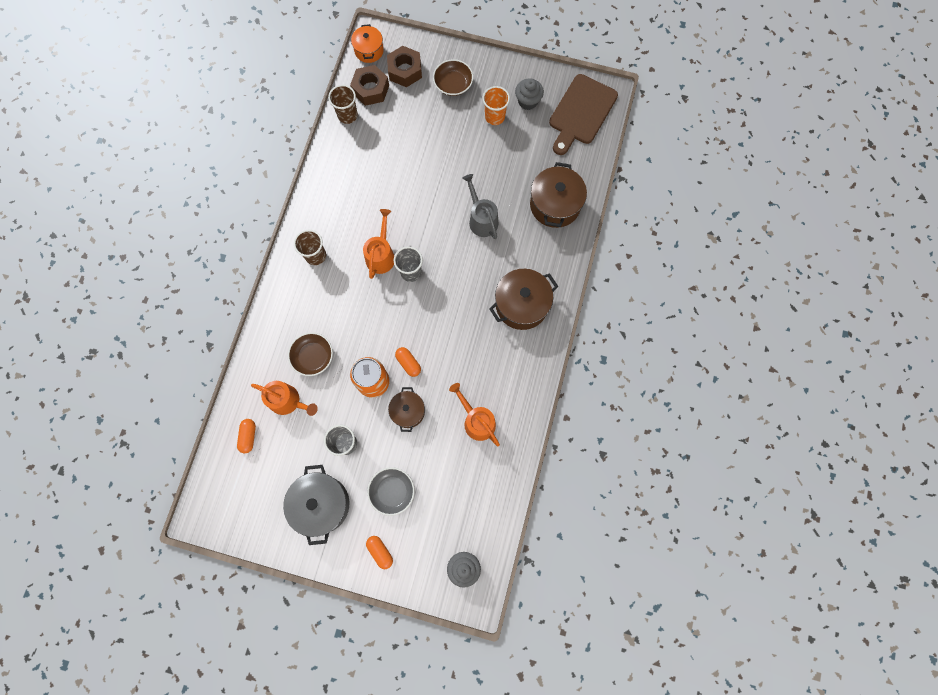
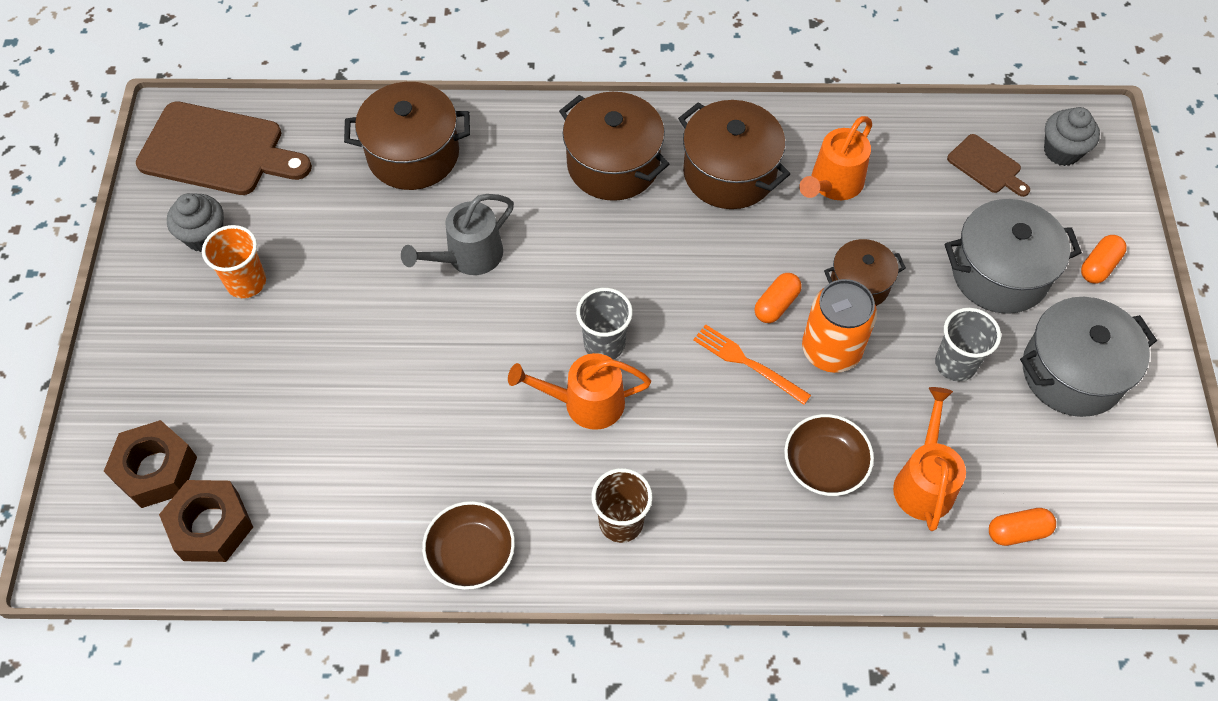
camera: 105 degrees left, 15 degrees down
brown cup [328,85,358,124] -> none
orange pot [351,24,384,63] -> none
grey bowl [367,467,415,516] -> grey pot [945,199,1082,314]
brown bowl [433,59,473,96] -> brown bowl moved to [422,501,515,590]
none -> brown pot [678,100,790,209]
none -> orange fork [693,324,811,405]
none -> brown cutting board [947,134,1030,197]

